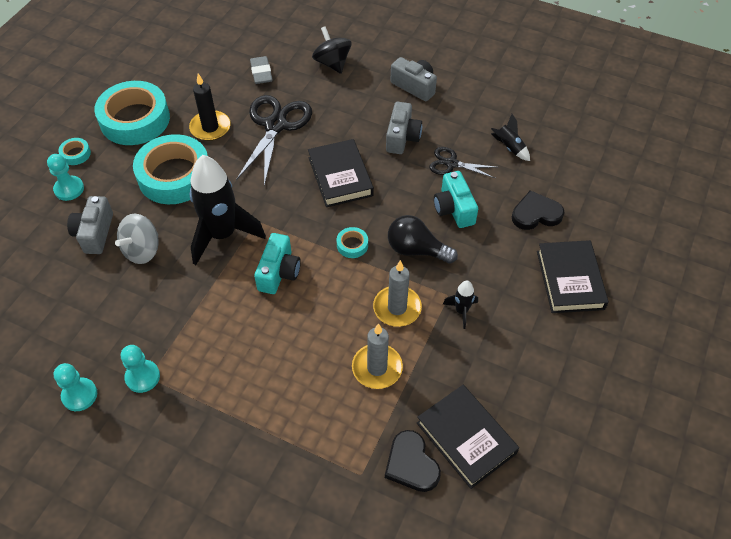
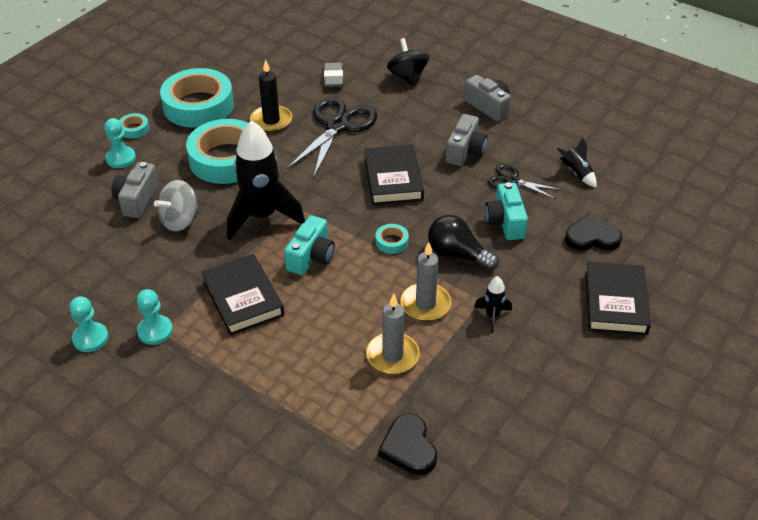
camera: 10 degrees right, 10 degrees down
black book [417,385,519,489] -> black book moved to [201,254,284,335]

